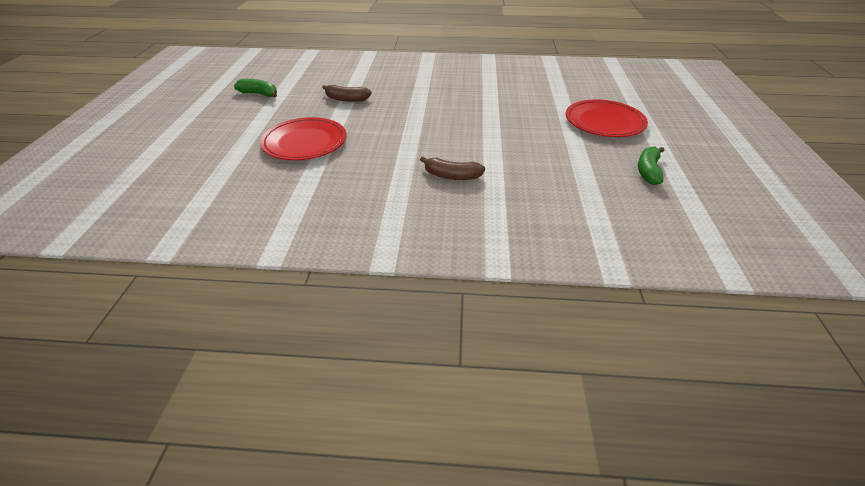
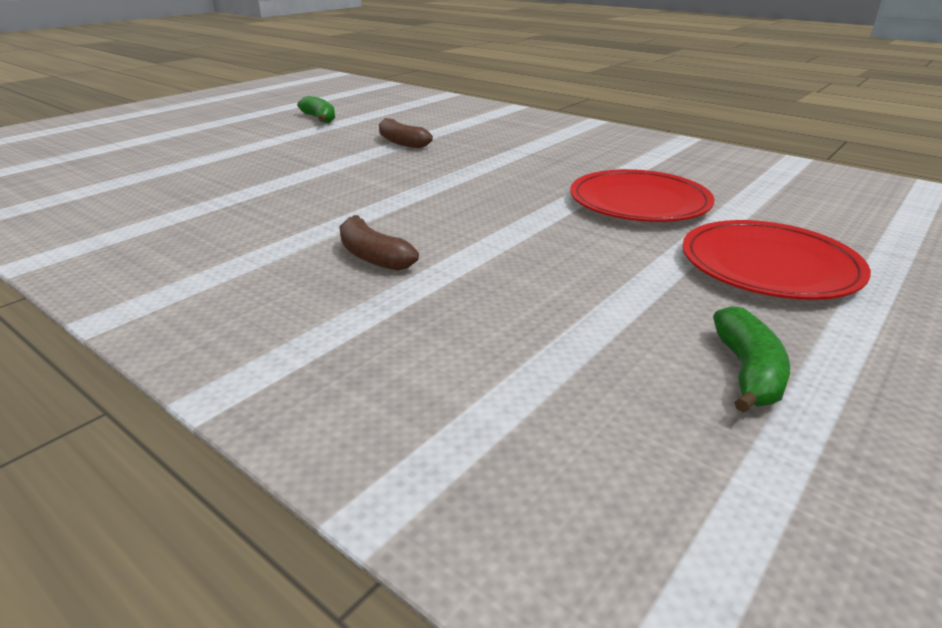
camera: 35 degrees right, 10 degrees down
red plate [260,117,346,160] -> red plate moved to [570,169,714,222]
green banana [638,146,664,185] -> green banana turned 135 degrees clockwise [713,306,790,413]

